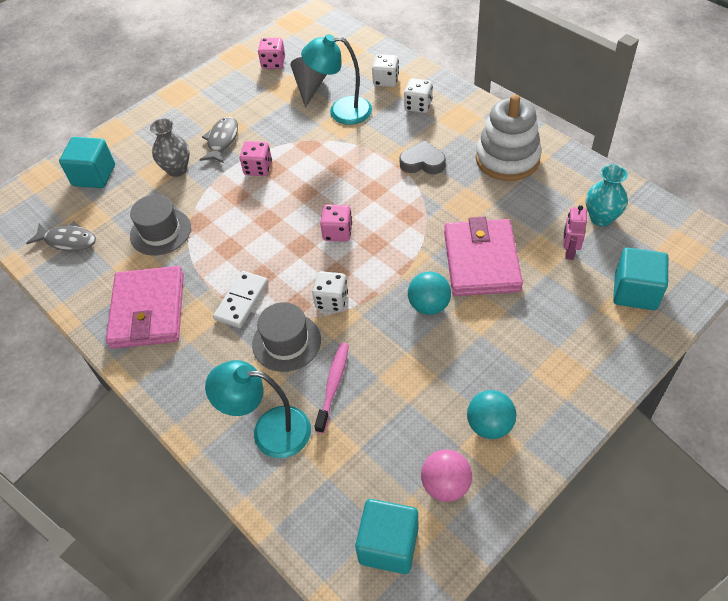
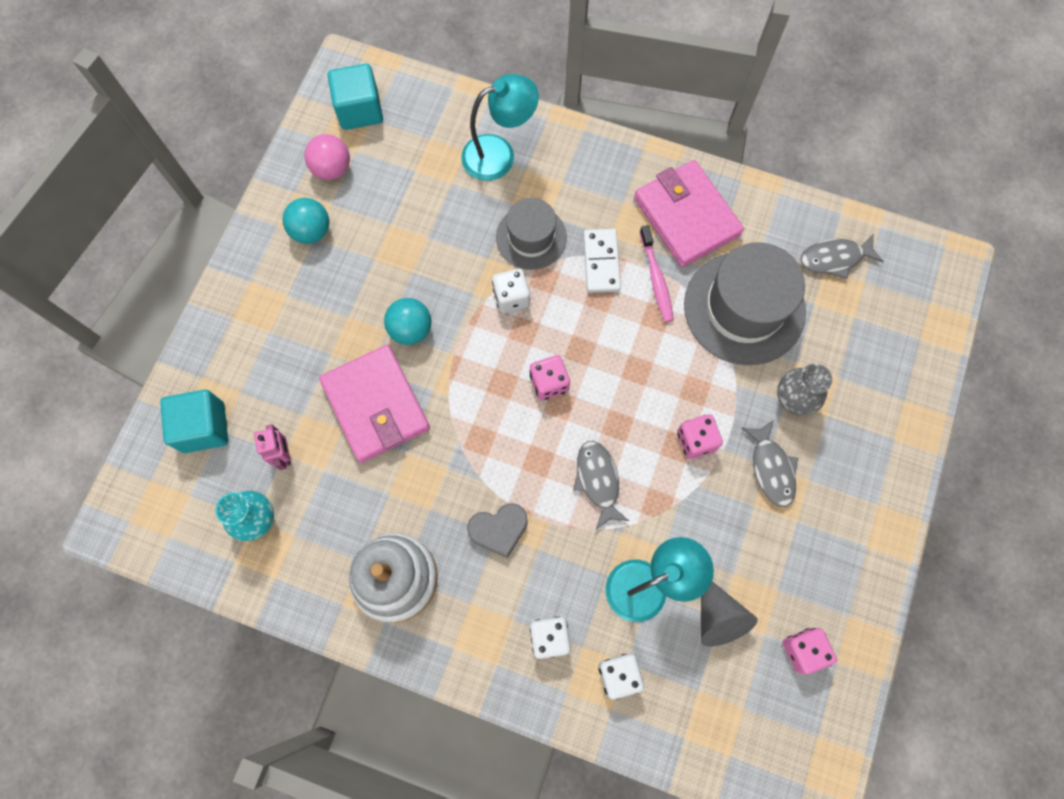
camera: 150 degrees right, 20 degrees up
turquoise cube [59,137,115,188] -> none
grey hat [130,195,191,256] -> grey hat [684,242,806,365], size x1.67
pink toothbrush [314,343,349,433] -> pink toothbrush moved to [640,225,674,322]
none -> grey fish [573,441,629,529]

